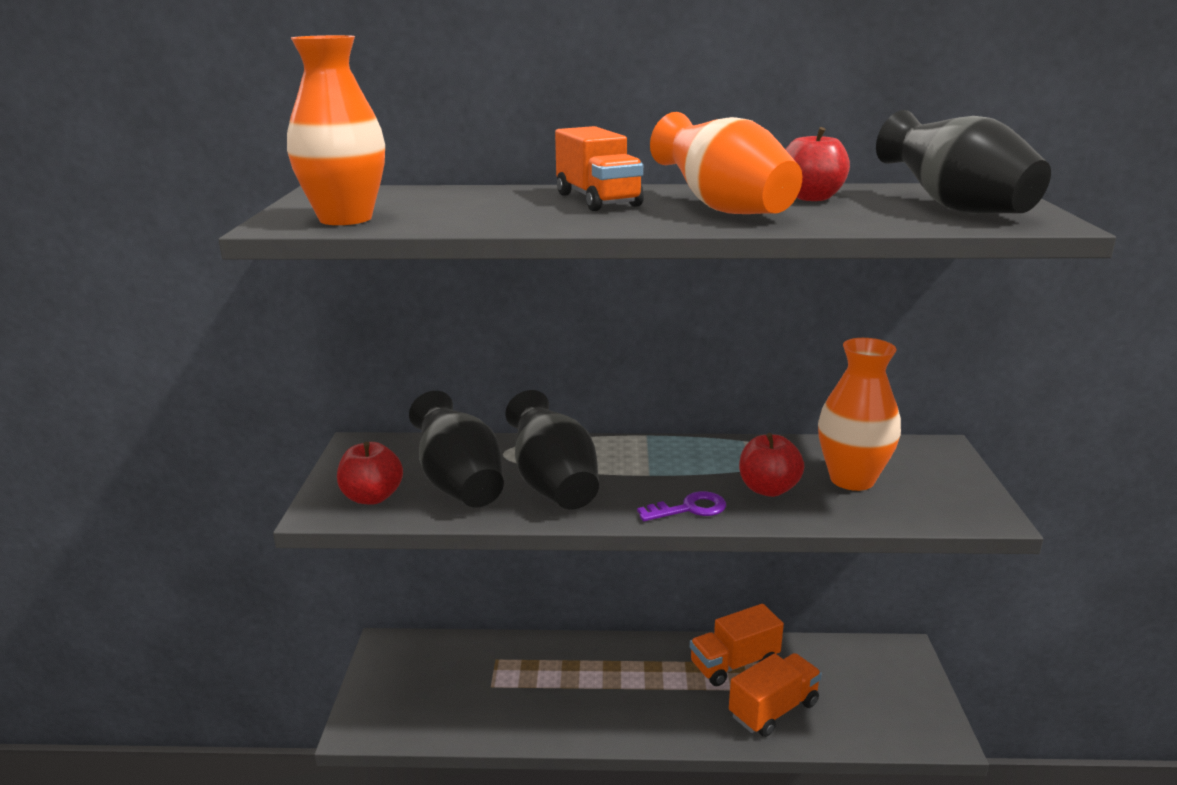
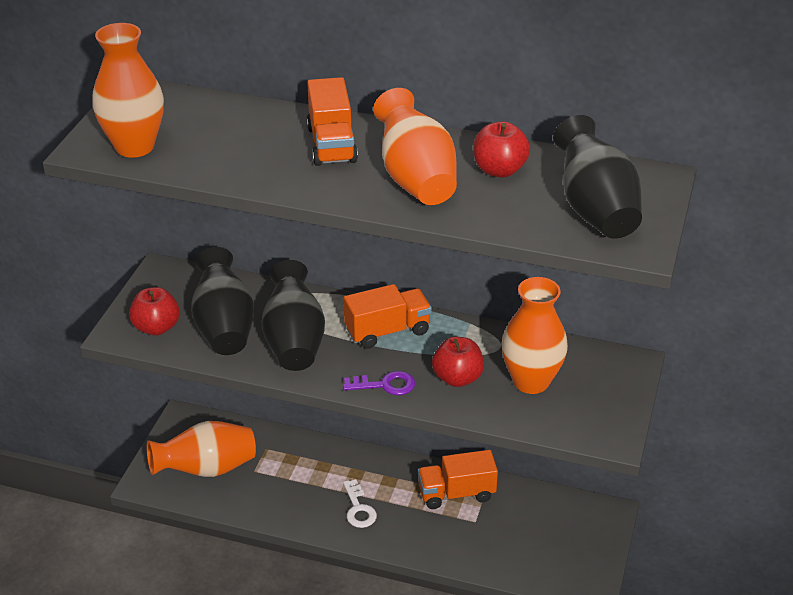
camera: 15 degrees right, 15 degrees up
orange truck [729,653,822,737] -> orange truck moved to [344,284,432,349]
none -> orange vase [147,421,256,477]
none -> white key [343,479,377,528]

